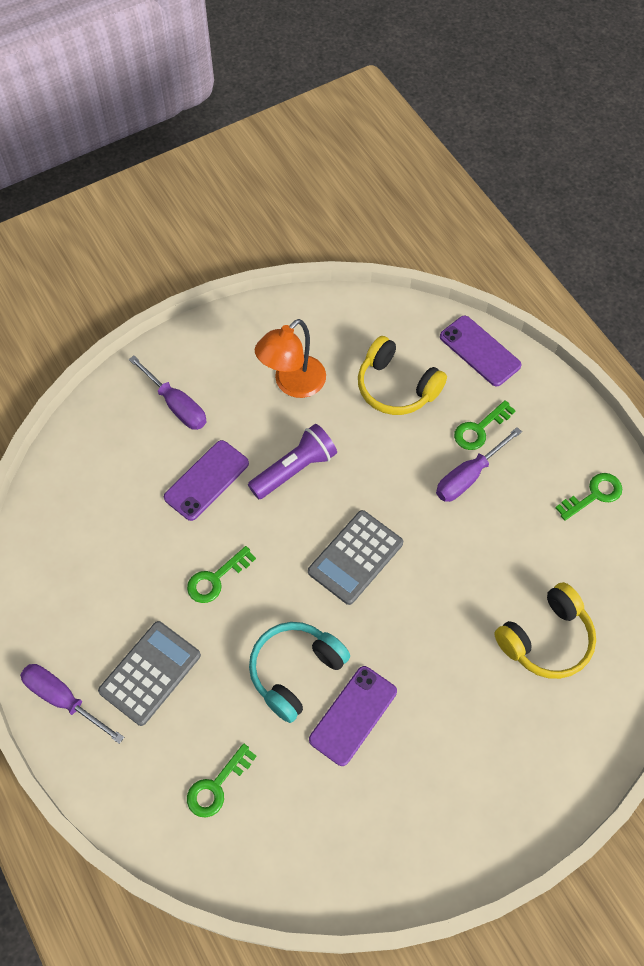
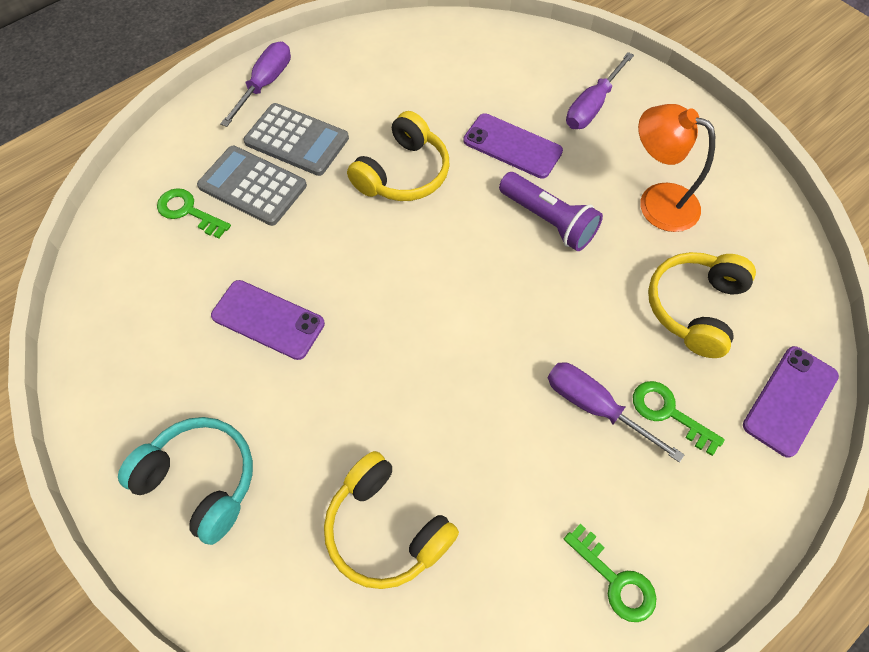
camera: 80 degrees right, 0 degrees up
green key [187,546,256,603] -> yellow headphones [347,111,450,201]
turquoise headphones [249,622,350,723] -> turquoise headphones moved to [118,417,253,545]
grey calculator [308,510,403,605] -> grey calculator moved to [197,146,307,226]

